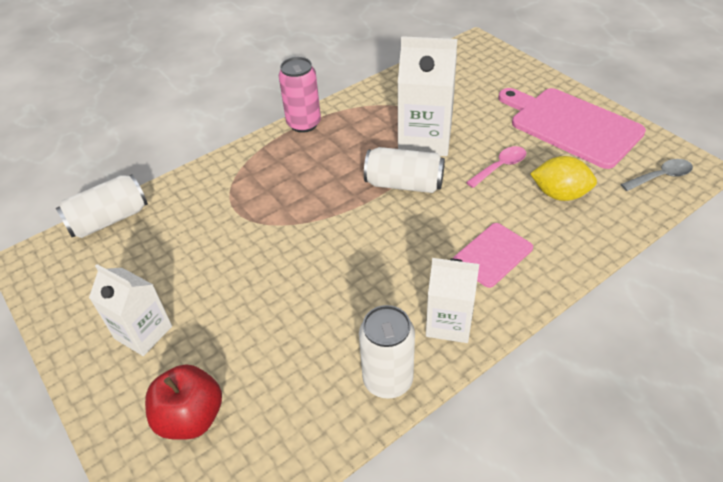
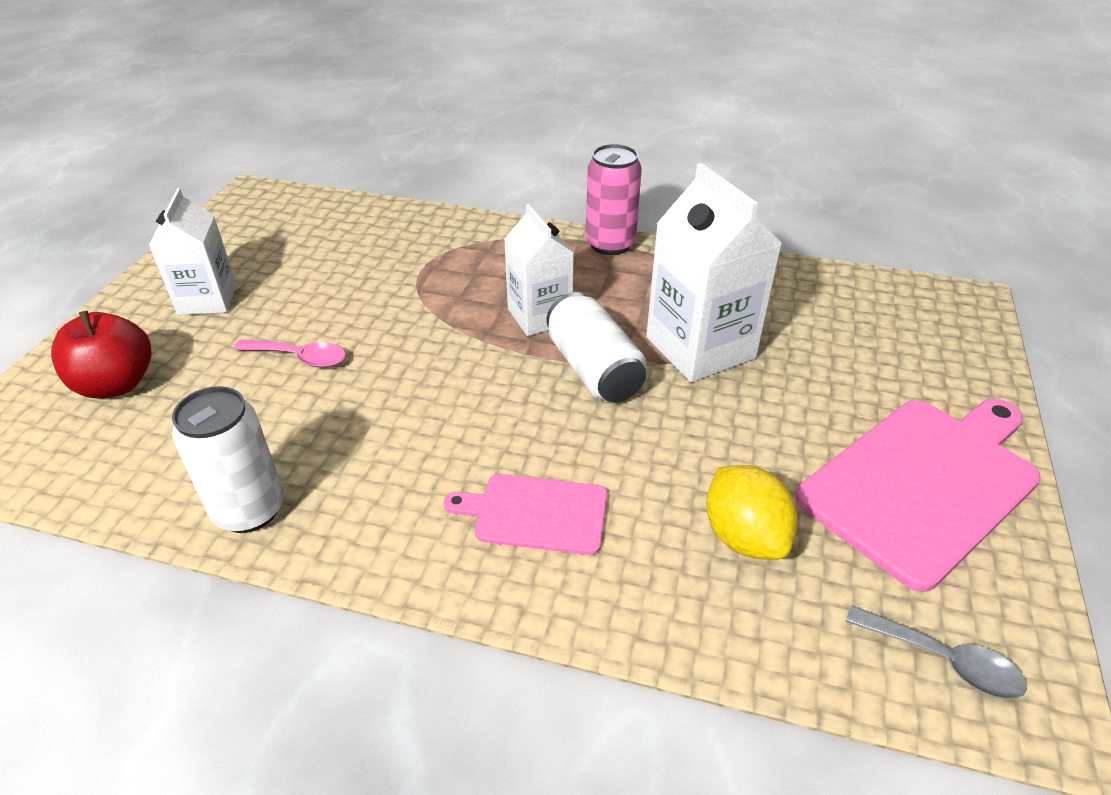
camera: 50 degrees right, 5 degrees down
white can [56,174,148,238] -> none
white carton [426,258,479,343] -> white carton moved to [504,204,574,336]
pink spoon [466,146,526,188] -> pink spoon moved to [234,339,346,368]
pink cutting board [499,88,646,169] -> pink cutting board turned 45 degrees clockwise [795,399,1041,592]

